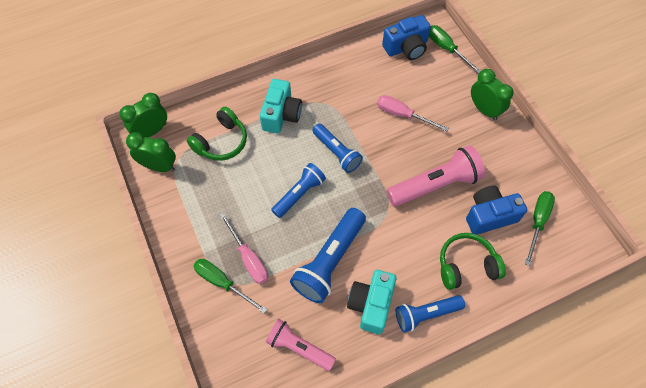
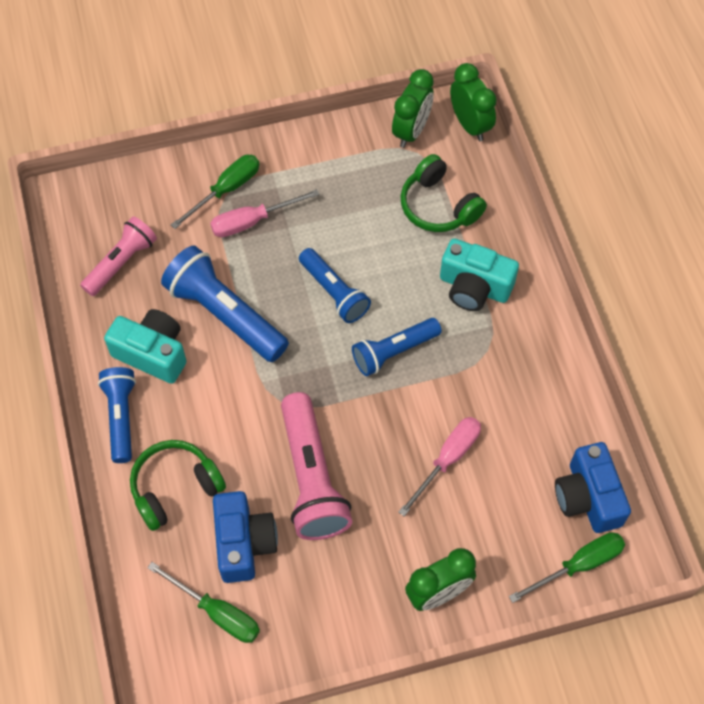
camera: 100 degrees right, 0 degrees up
green headphones [440,233,506,290] -> green headphones turned 120 degrees counterclockwise [130,440,226,531]

